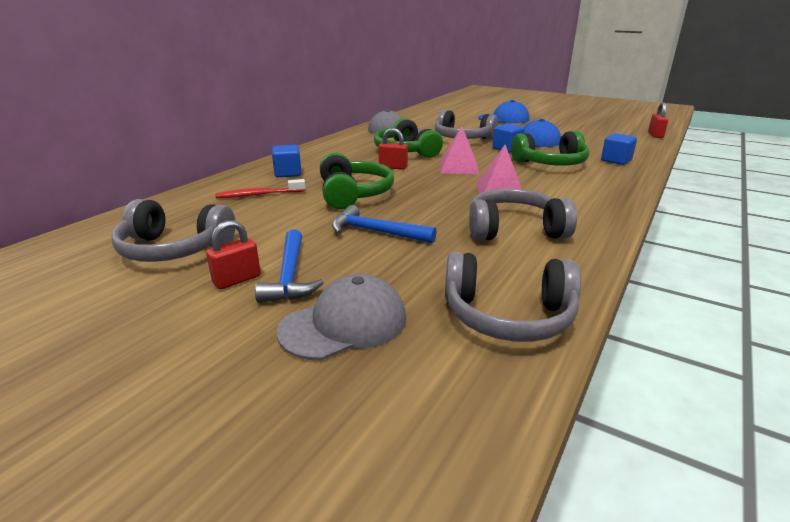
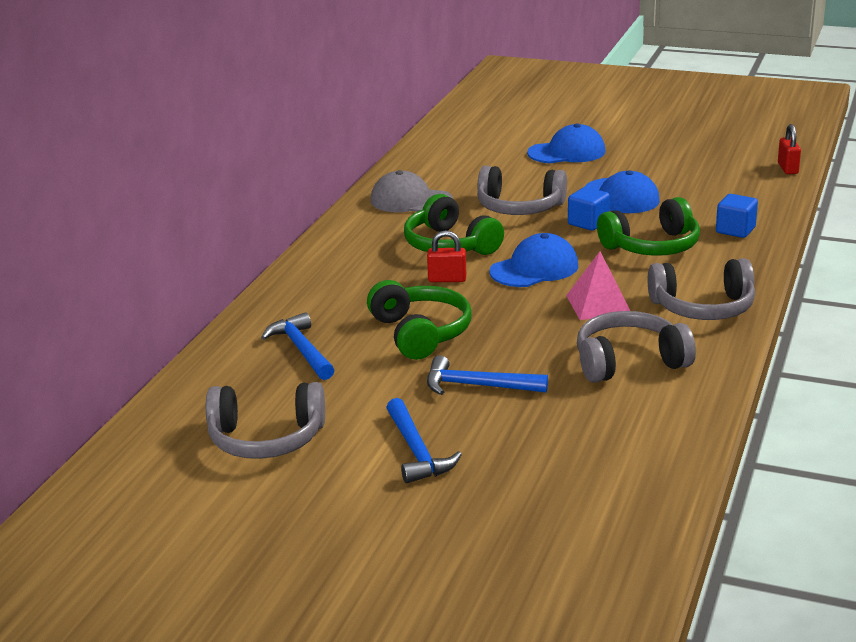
camera: 10 degrees left, 0 degrees up
red padlock [206,220,261,289] -> none
red toothbrush [215,179,306,198] -> blue hammer [261,312,334,380]
blue cube [272,145,301,177] -> none
grey cap [277,274,406,360] -> none
pink pyramid [440,126,479,174] -> blue cap [490,233,578,287]
grey headphones [445,252,581,342] -> grey headphones moved to [648,258,755,320]

